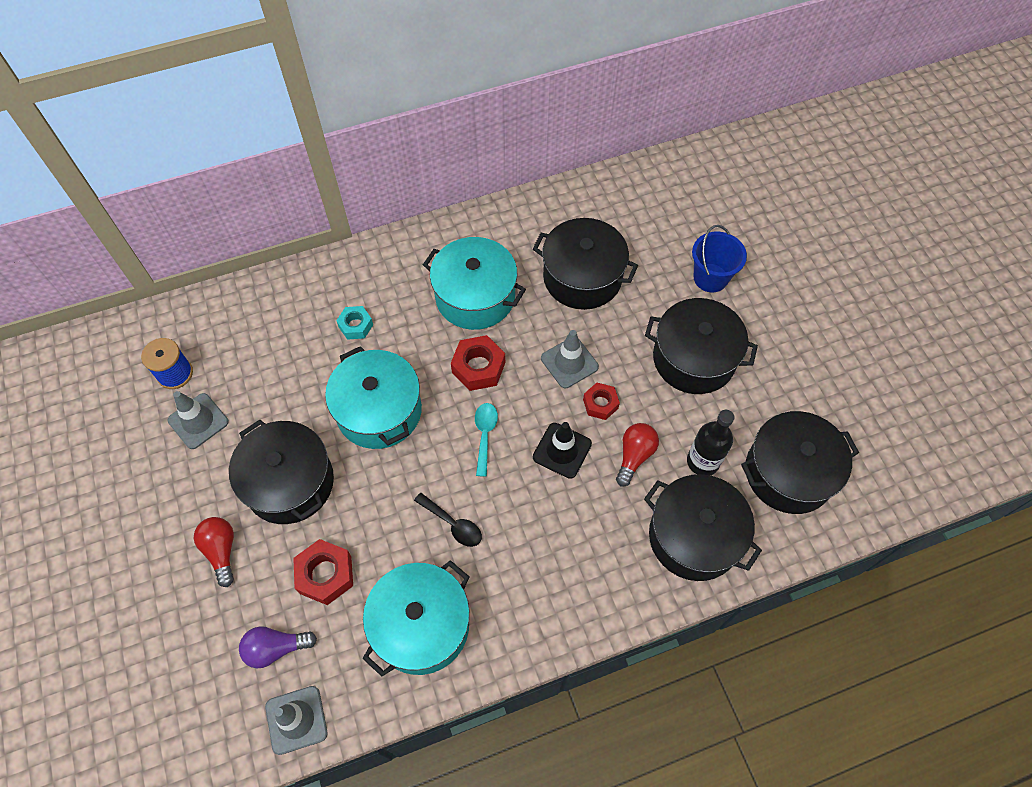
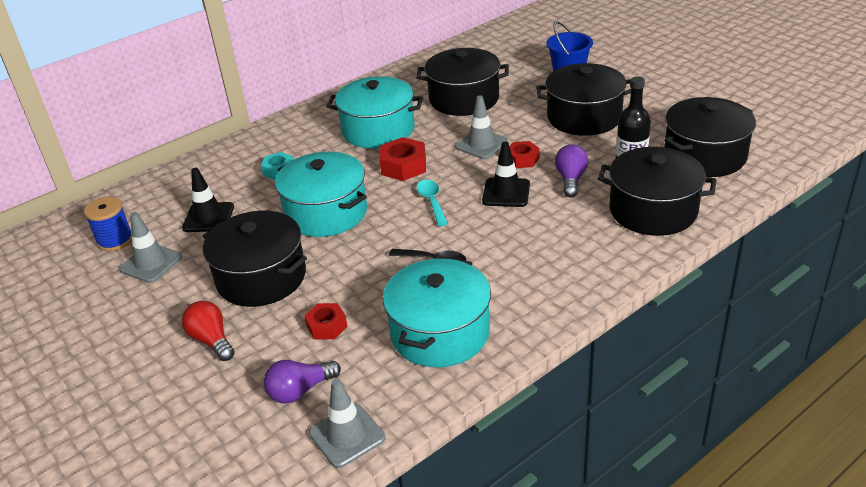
camera: 15 degrees left, 25 degrees down
red nut [293,539,353,605] -> red nut [304,303,347,340], size x0.65
red light bulb [616,423,659,487] -> purple light bulb [555,144,588,197]
none -> black traffic cone [182,168,234,232]

